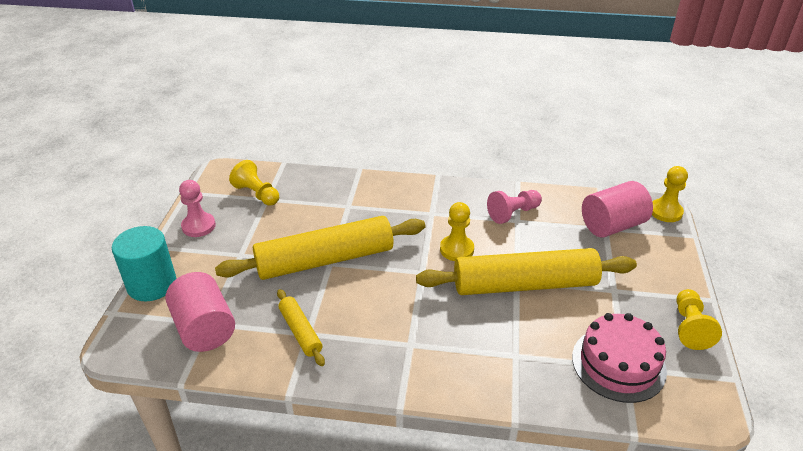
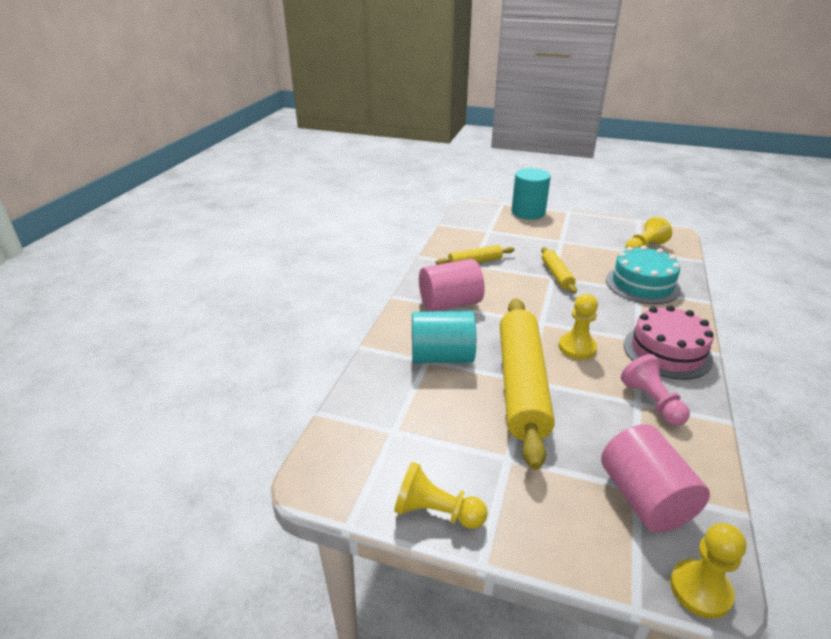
camera: 100 degrees right, 5 degrees down
pink cylinder [165,272,235,352] -> pink cylinder moved to [419,259,485,312]
pink pawn [179,180,216,237] -> none
yellow rolling pin [215,216,425,280] -> yellow rolling pin [541,247,577,294], size x0.47
pink cake [572,313,667,403] -> pink cake moved to [624,305,714,380]
none -> turquoise cylinder [412,311,476,363]
none -> turquoise cake [606,245,681,304]

